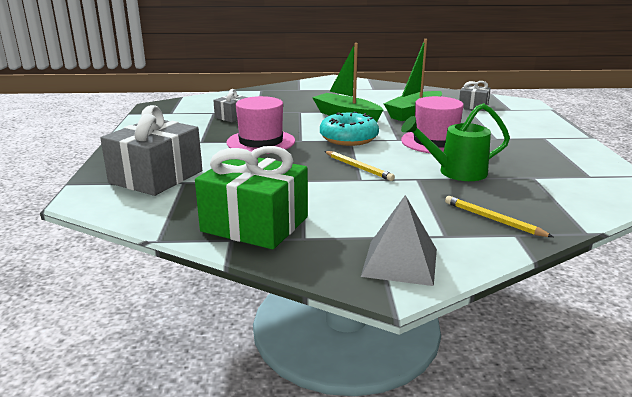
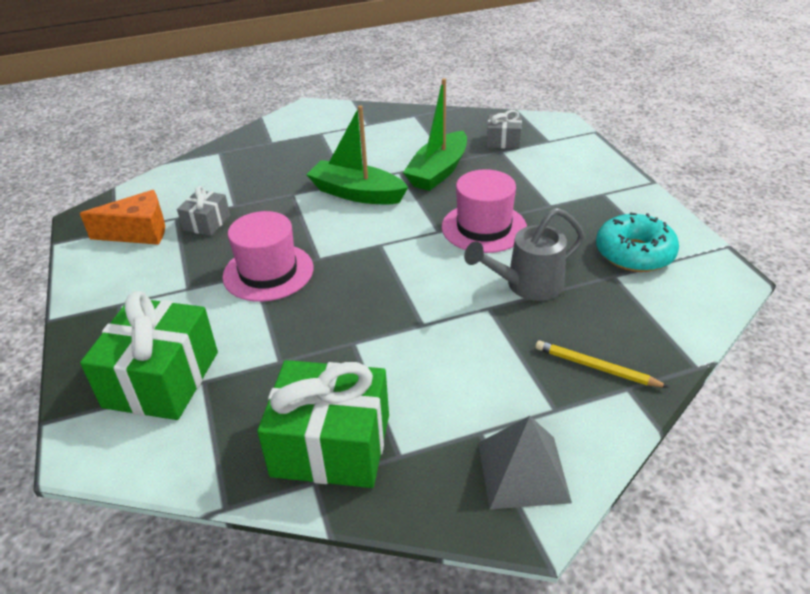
camera: 15 degrees left, 15 degrees up
grey gift [100,105,202,196] -> green gift [80,291,218,420]
turquoise donut [320,112,379,146] -> turquoise donut moved to [596,212,679,272]
yellow pencil [324,151,395,181] -> none
green watering can [401,103,510,181] -> grey watering can [464,208,585,301]
none -> orange cheese [80,190,165,245]

